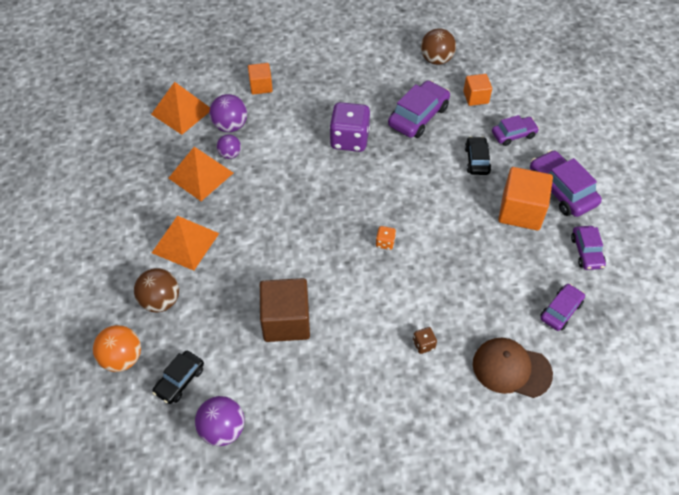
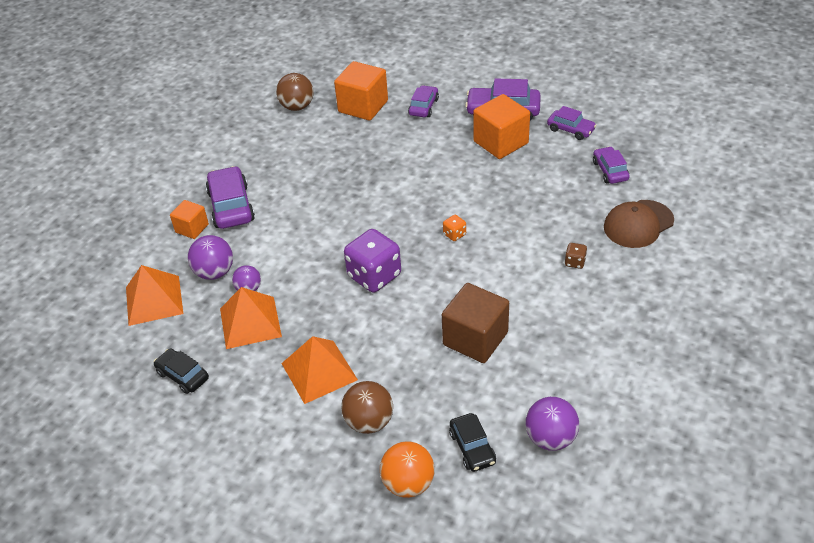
camera: 50 degrees left, 10 degrees down
purple dice [329,102,370,152] -> purple dice moved to [344,229,401,293]
purple car [388,80,450,138] -> purple car moved to [206,166,255,229]
orange cube [463,74,492,106] -> orange cube [334,61,388,121], size x1.73
black car [465,137,491,175] -> black car moved to [154,349,209,394]

